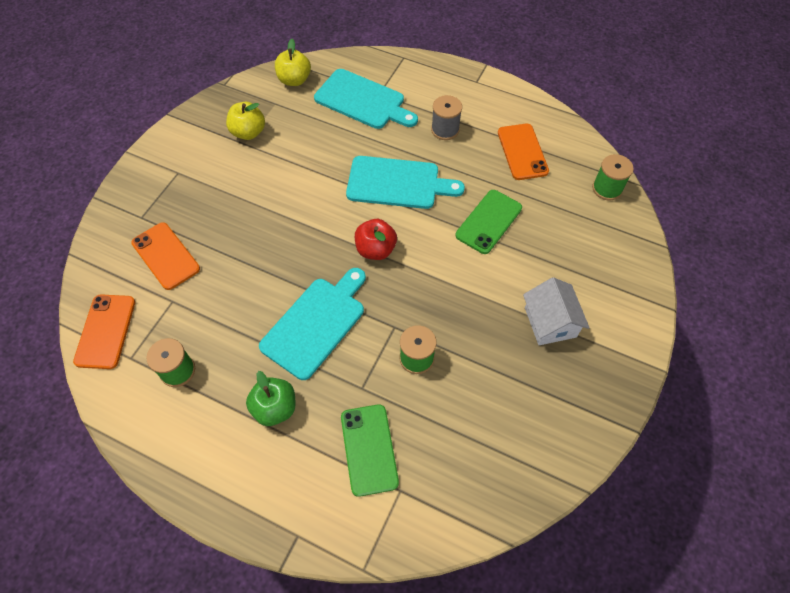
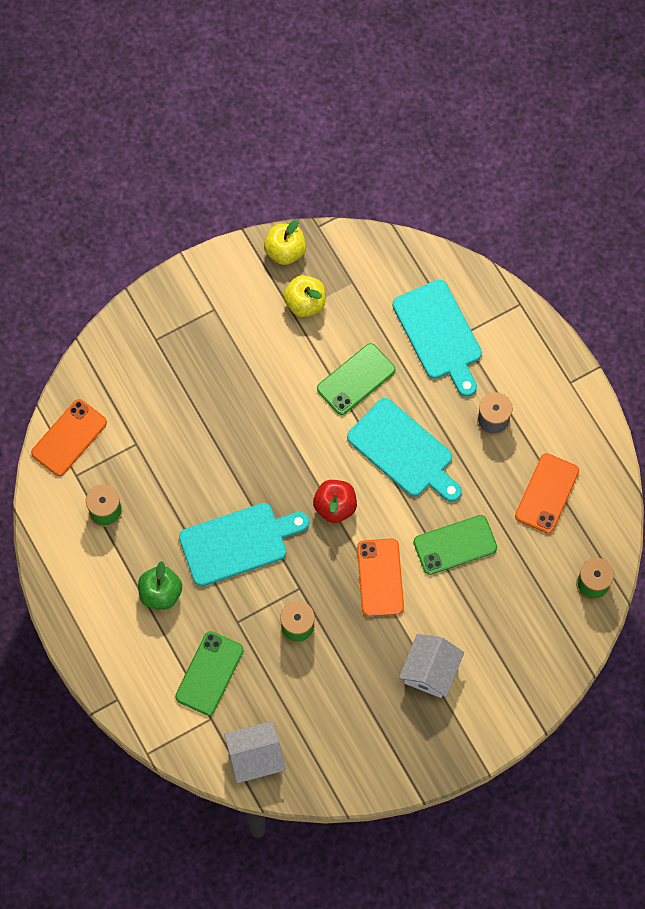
camera: 35 degrees right, 10 degrees up
orange phone [131,222,200,290] -> orange phone moved to [357,538,404,617]
yellow apple [275,39,311,86] -> yellow apple moved to [264,219,306,265]
none -> white house [224,721,286,783]
none -> green phone [317,343,395,415]

